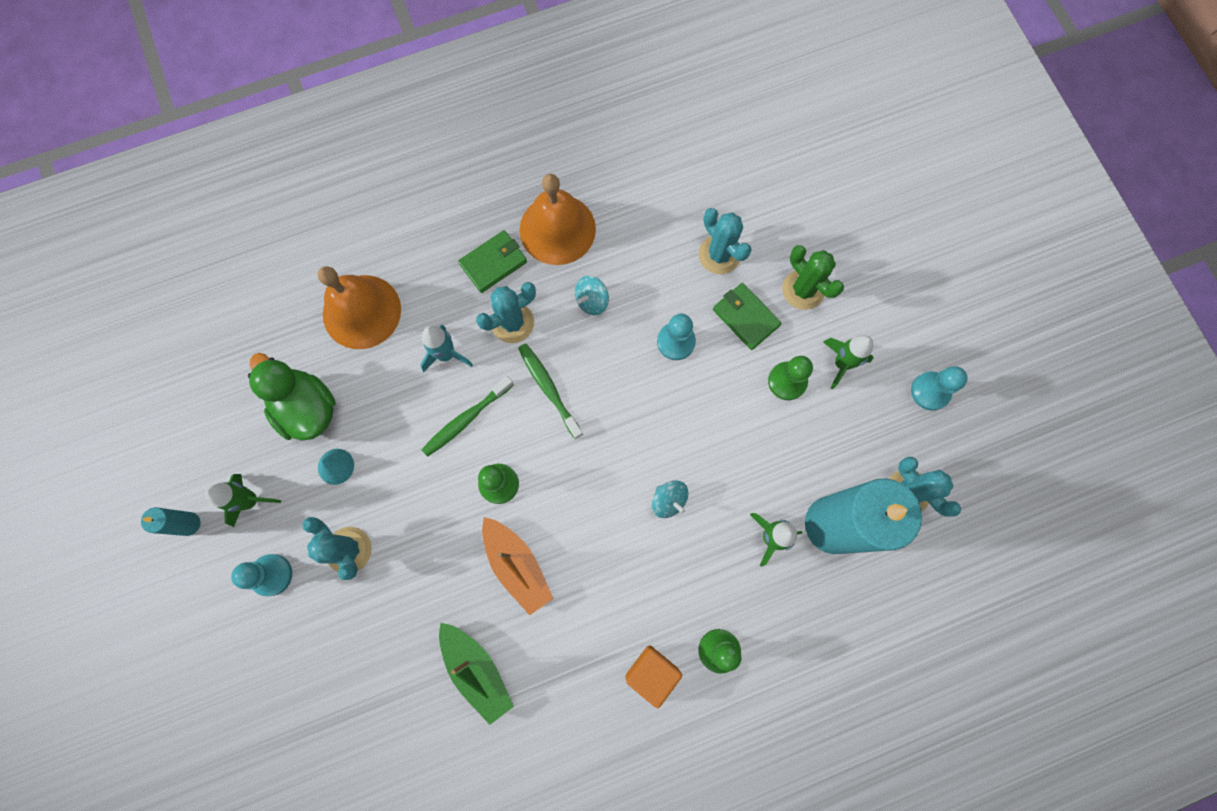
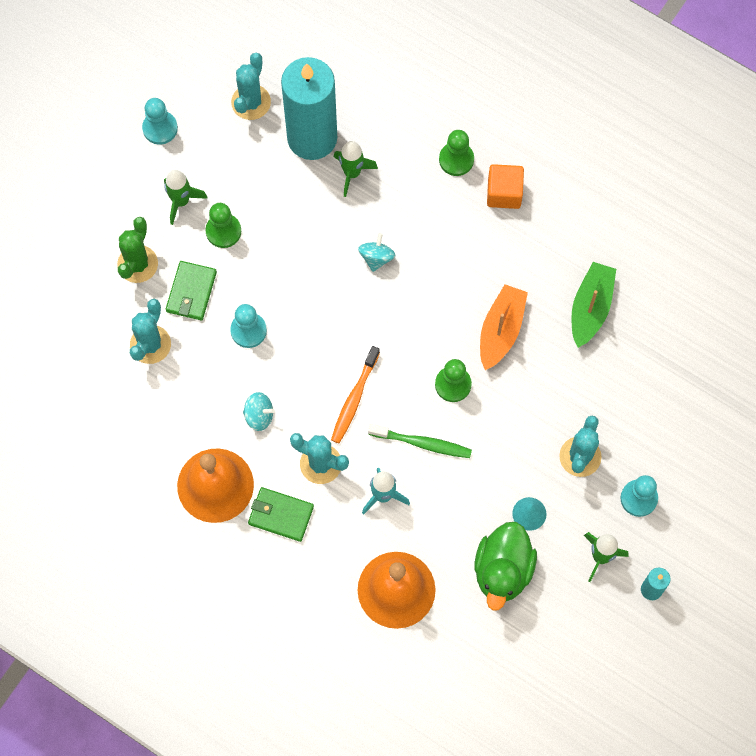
camera: 125 degrees left, 5 degrees down
green toothbrush [518,343,583,439] -> orange toothbrush [331,346,380,443]

